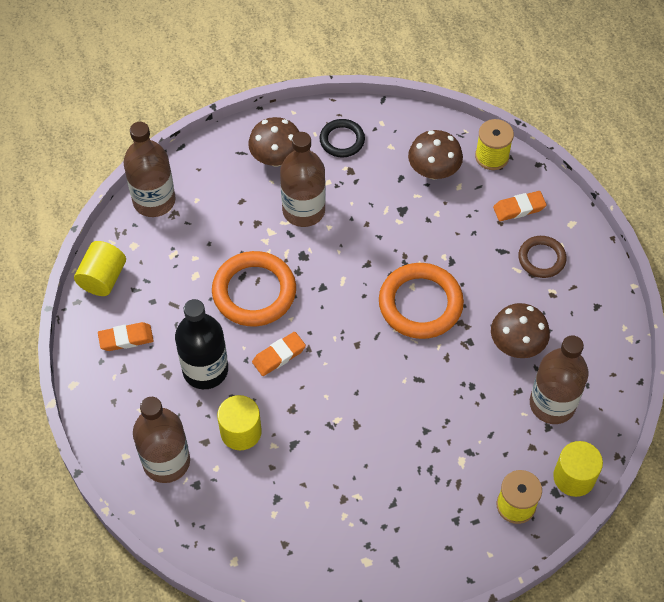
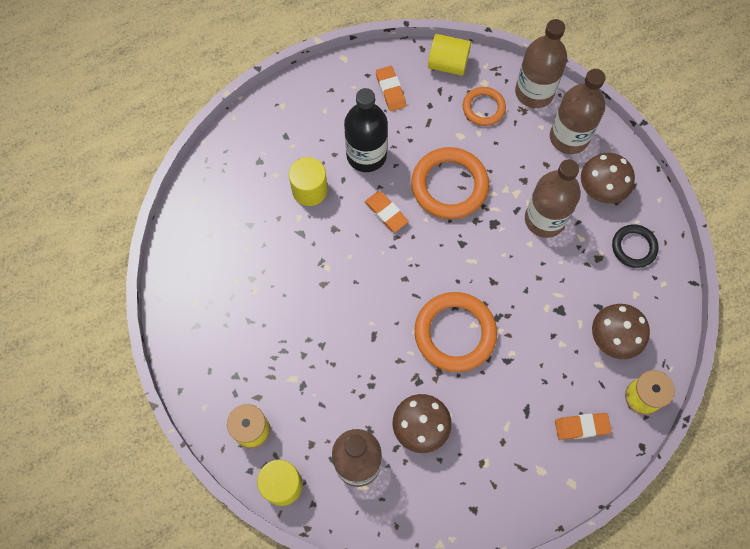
camera: 85 degrees right, 10 degrees up
brown bottle [133,397,190,483] -> brown bottle moved to [550,69,606,154]
orange eraser [493,191,547,221] -> orange eraser turned 75 degrees counterclockwise [555,413,611,440]
brown ring [518,236,567,278] -> none
none -> orange ring [463,87,506,126]

